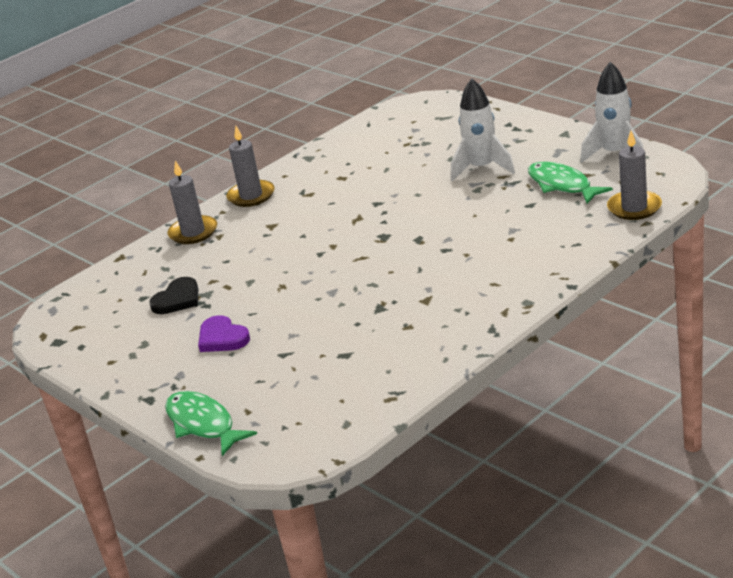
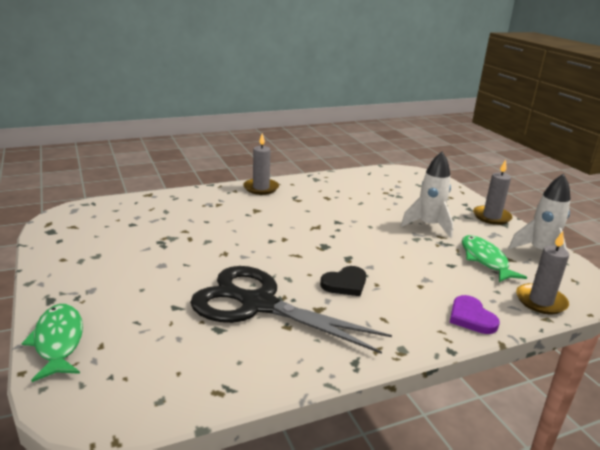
camera: 15 degrees right, 5 degrees down
black heart [149,277,198,314] -> black heart moved to [320,266,366,296]
grey candle [168,160,217,244] -> grey candle moved to [473,159,513,225]
purple heart [198,315,250,352] -> purple heart moved to [450,295,500,334]
none -> black scissors [190,266,392,354]

